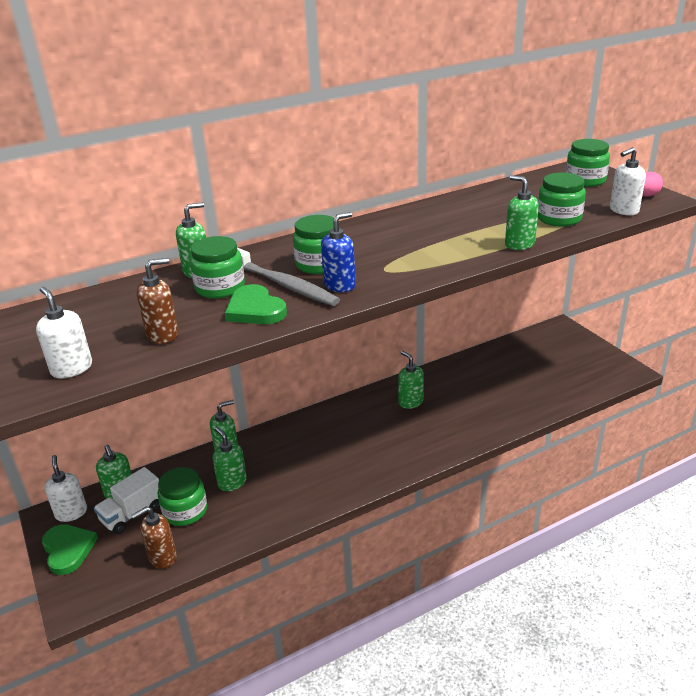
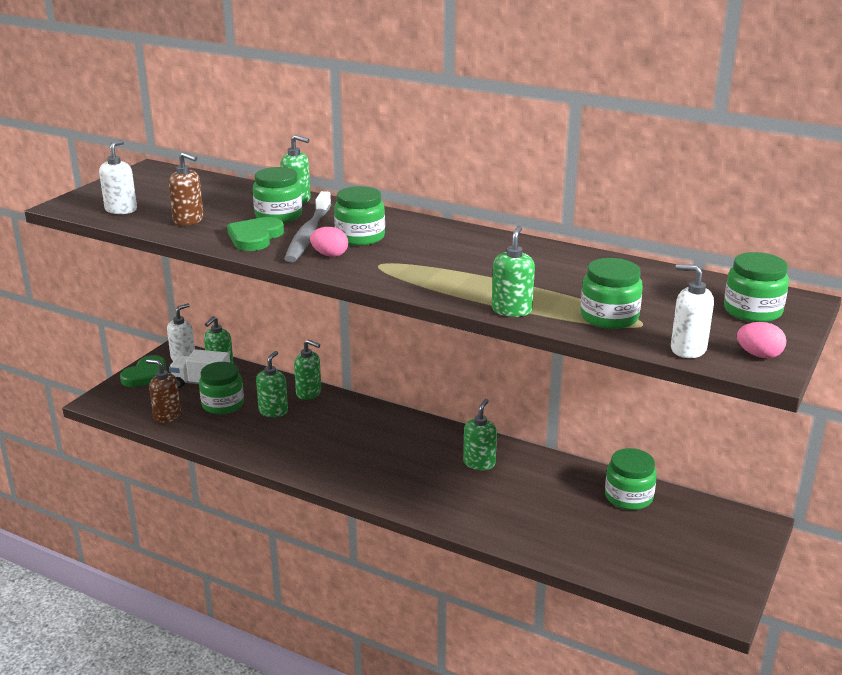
camera: 55 degrees right, 5 degrees down
blue soap dispenser [321,212,356,292] -> pink egg [310,227,348,257]
none -> green jar [605,448,657,510]

